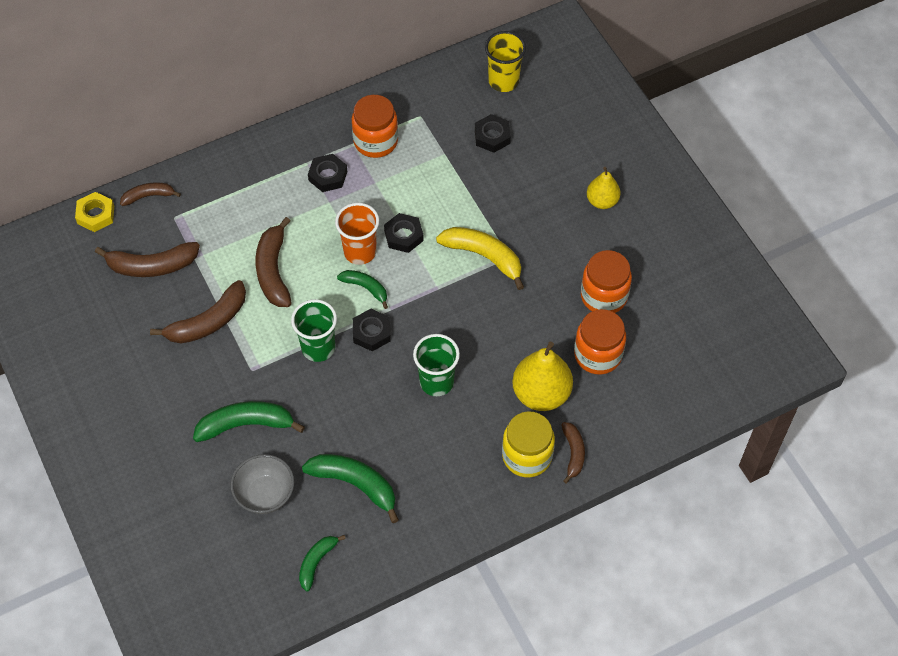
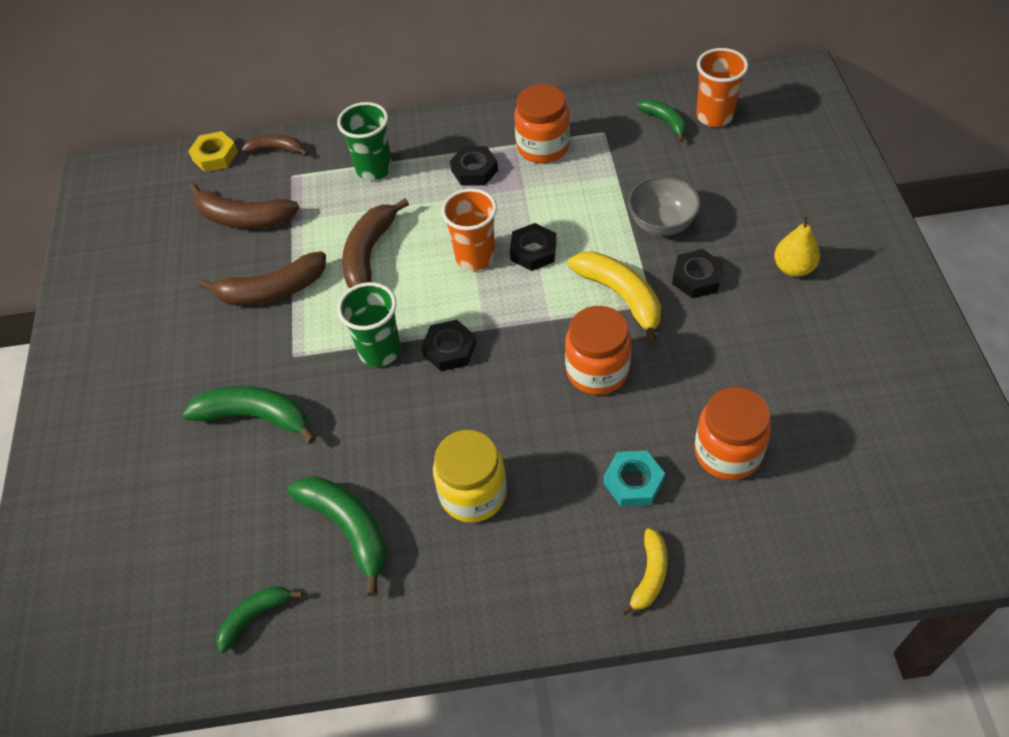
camera: 25 degrees right, 5 degrees down
grey bowl [231,454,294,514] -> grey bowl moved to [628,176,700,236]
green banana [337,270,388,309] -> green banana moved to [637,99,686,142]
green cup [413,334,460,396] -> green cup moved to [337,102,392,180]
black nut [475,114,511,153] -> black nut moved to [672,249,724,298]
yellow cup [485,31,526,92] -> orange cup [696,48,748,127]
yellow jar [502,411,555,477] -> yellow jar moved to [433,430,507,523]
yellow pear [512,341,573,411] -> turquoise nut [603,451,665,507]
brown banana [561,422,585,483] -> yellow banana [621,528,667,615]
orange jar [581,250,632,313] -> orange jar moved to [565,306,631,395]

